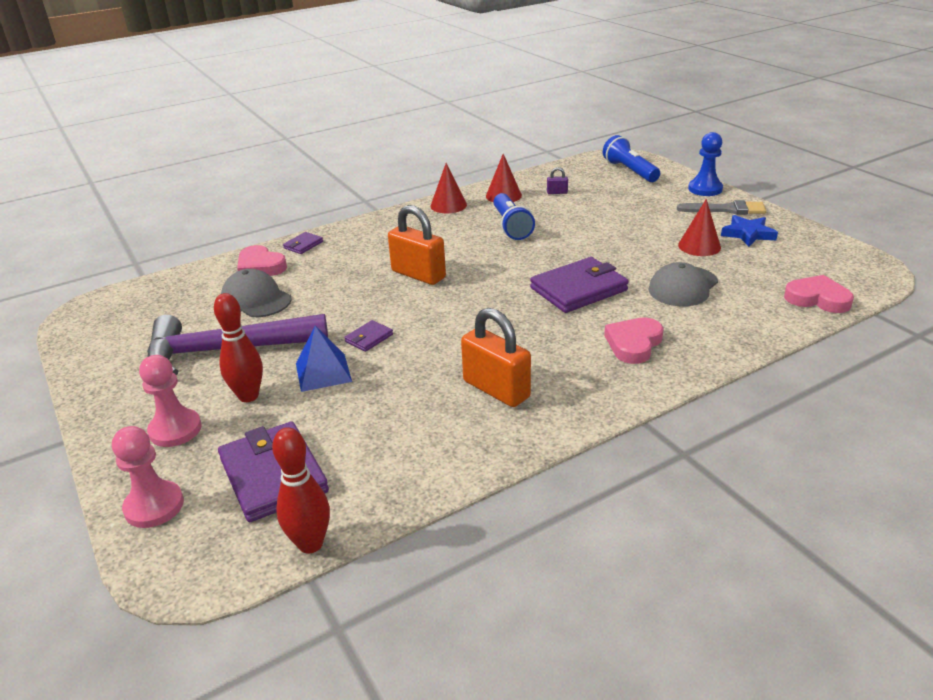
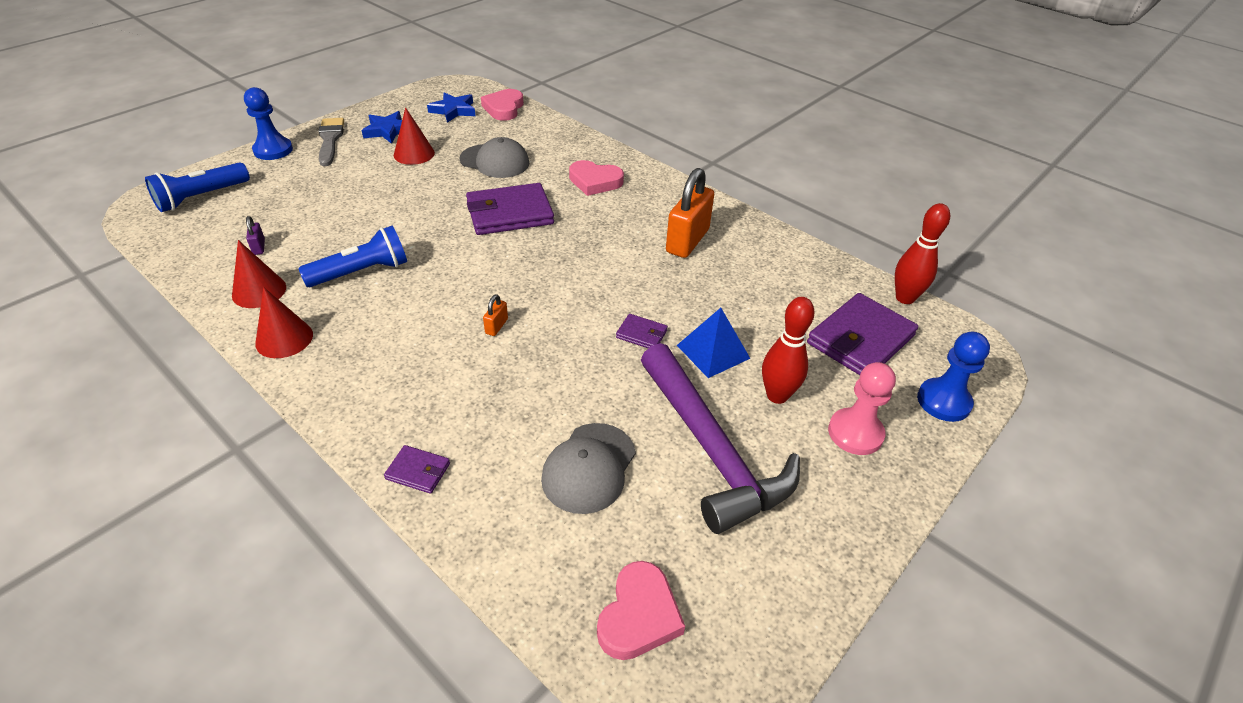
camera: 110 degrees left, 10 degrees up
pink pawn [112,426,184,528] -> blue pawn [917,332,990,422]
pink heart [237,245,287,276] -> pink heart moved to [597,561,685,660]
orange padlock [388,205,446,285] -> orange padlock [483,294,508,336], size x0.43
purple wallet [530,257,629,313] -> purple wallet turned 60 degrees counterclockwise [466,183,554,235]
none -> blue star [427,92,476,123]

